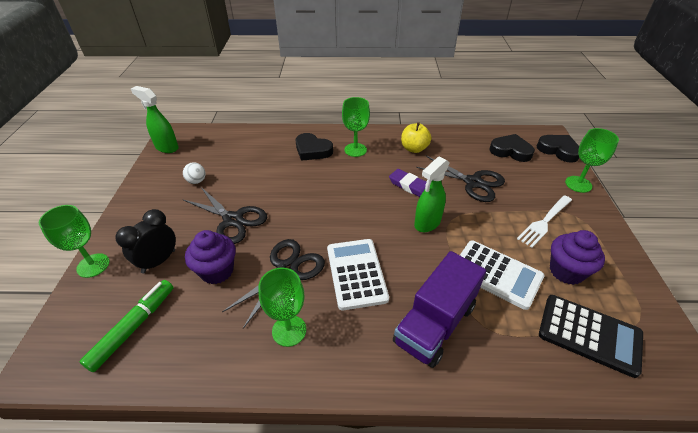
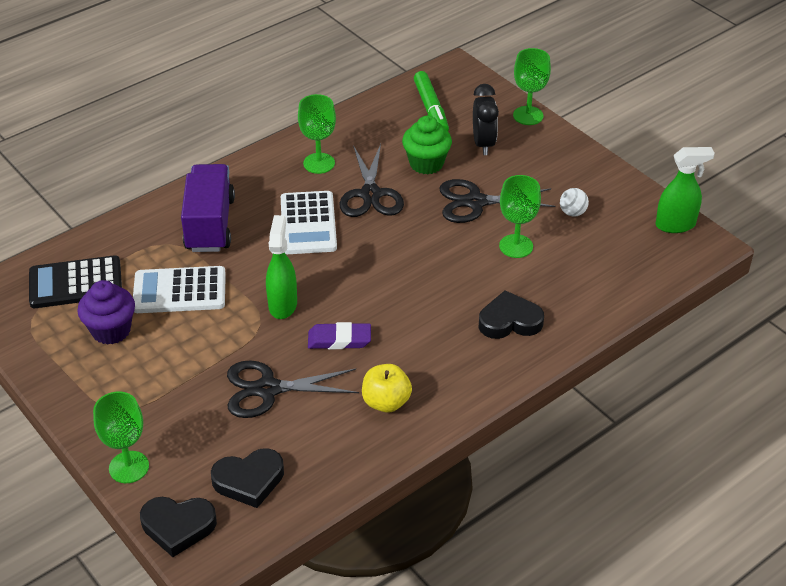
camera: 140 degrees right, 0 degrees up
purple cupcake [185,230,236,284] -> green cupcake [402,116,452,174]
white calculator [327,239,389,310] -> white calculator turned 45 degrees clockwise [281,191,337,254]
green goblet [342,97,370,157] -> green goblet moved to [499,175,541,258]
white fork [517,195,572,248] -> none

